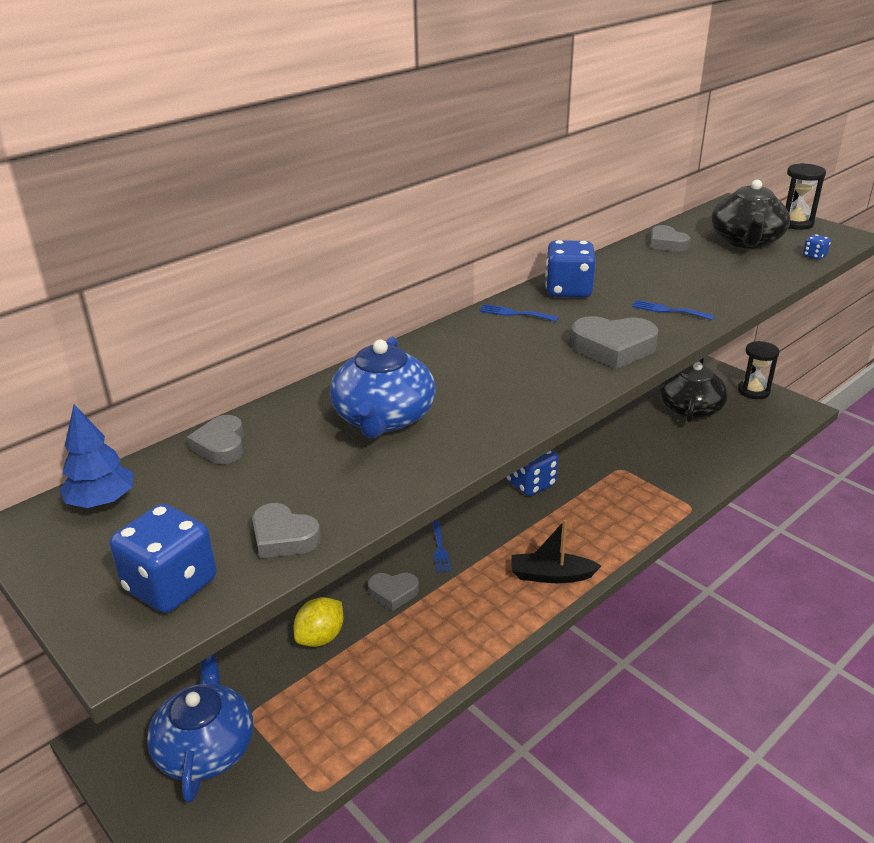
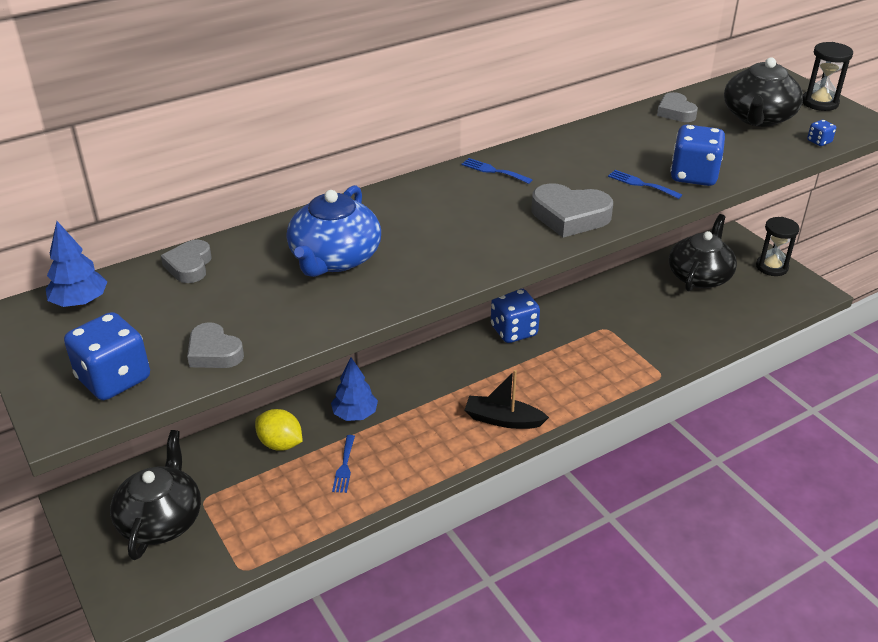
camera: 10 degrees right, 5 degrees up
blue teapot [147,653,253,803] -> black teapot [110,430,201,560]
yellow lemon [294,597,343,647] -> yellow lemon turned 75 degrees clockwise [255,409,303,451]
grey heart [368,573,419,611] -> blue tree [331,357,378,421]
blue fork [432,521,451,573] -> blue fork moved to [332,435,355,493]
blue dice [545,240,596,297] -> blue dice moved to [670,125,725,186]

